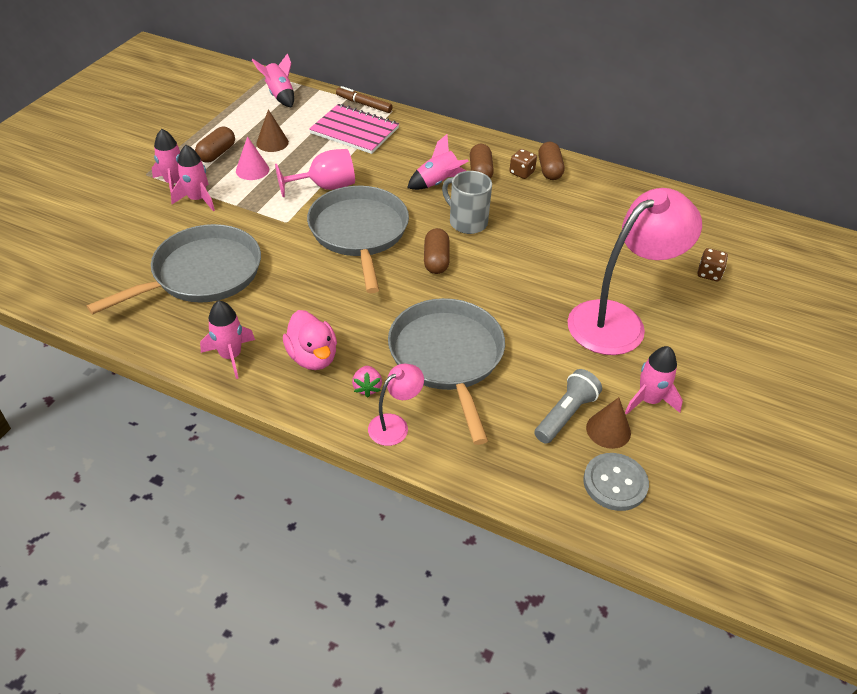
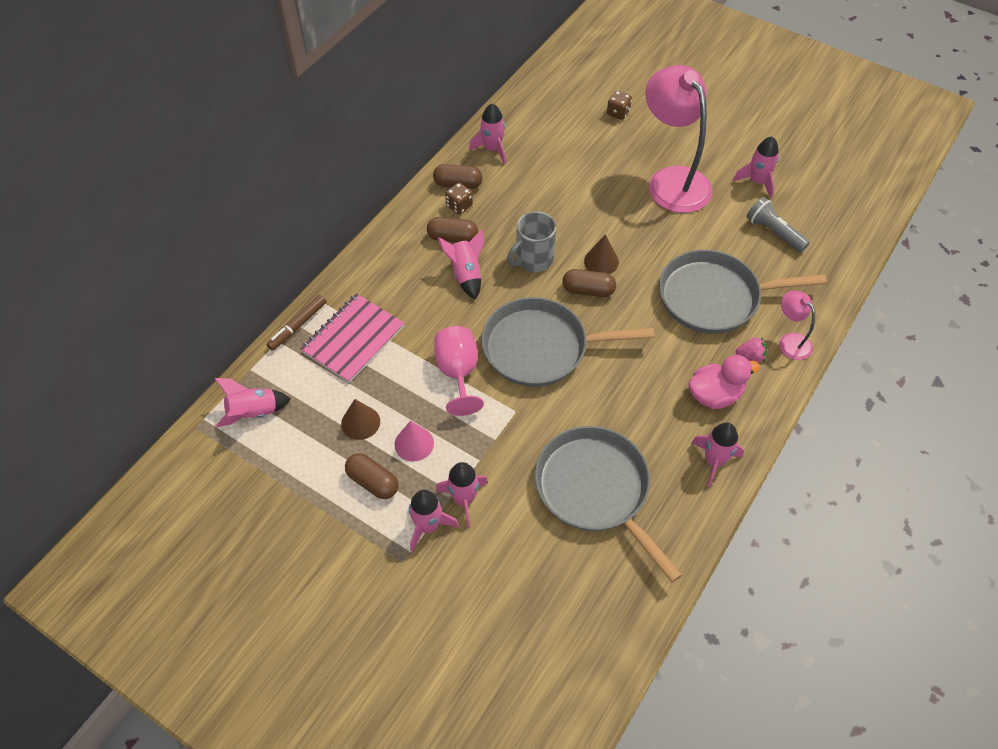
camera: 80 degrees left, 10 degrees up
grey button [583,453,649,511] -> none
brown cone [586,397,631,449] -> brown cone moved to [584,234,619,274]
none -> pink rocket [469,103,506,164]

